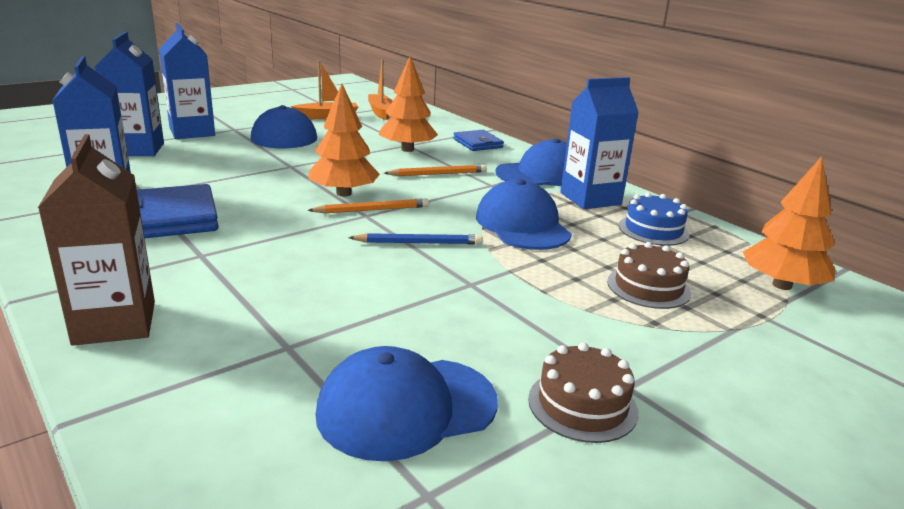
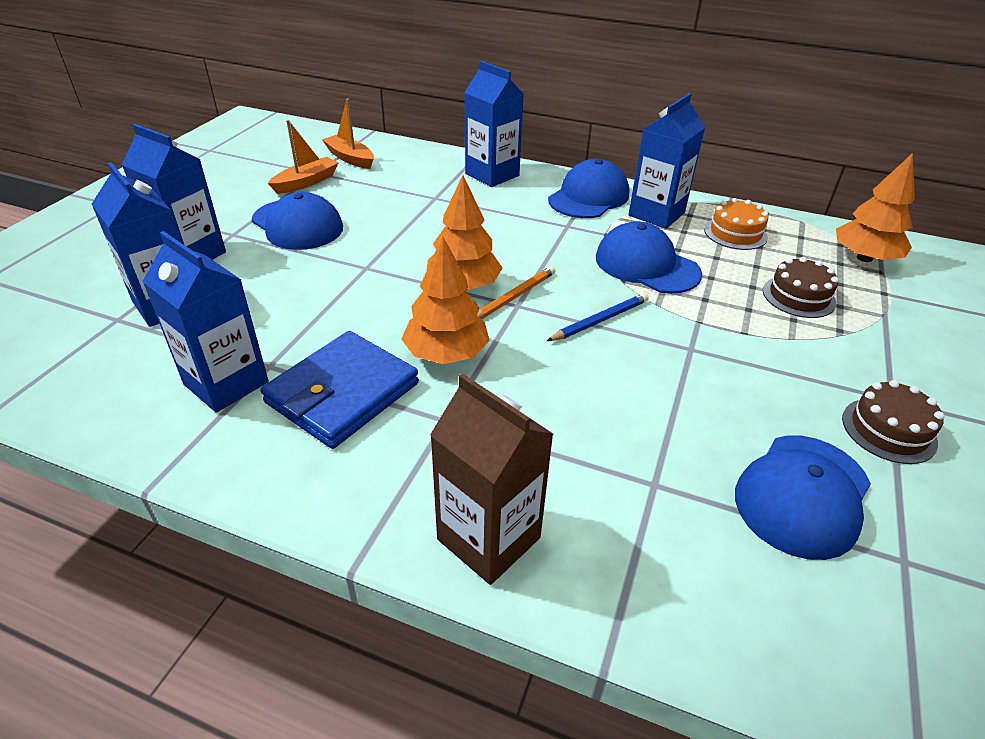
camera: 30 degrees left, 15 degrees up
orange tree [379,56,438,152] -> orange tree moved to [401,236,490,364]
orange pencil [384,165,487,176] -> none
blue wallet [453,130,504,151] -> blue carton [465,61,524,187]
blue cake [619,192,689,246] -> orange cake [704,198,768,250]

